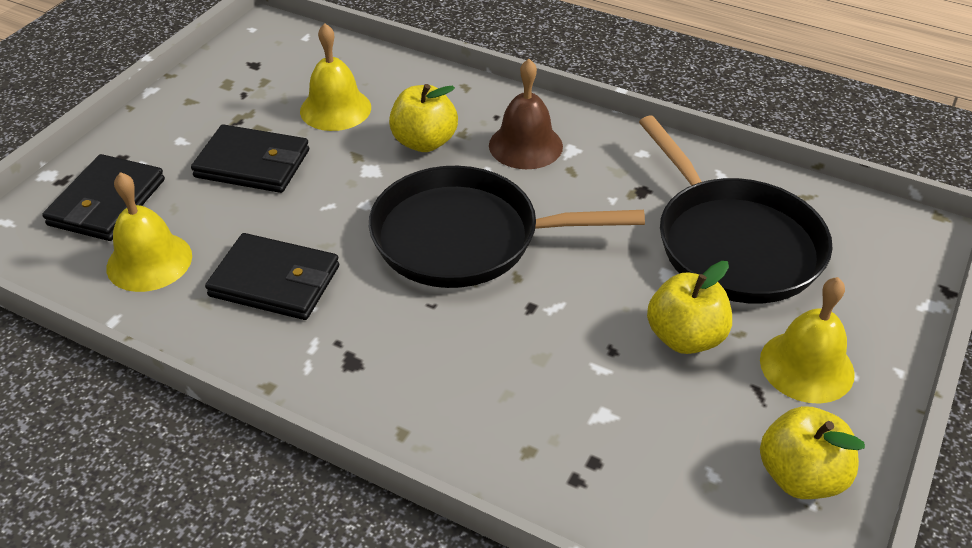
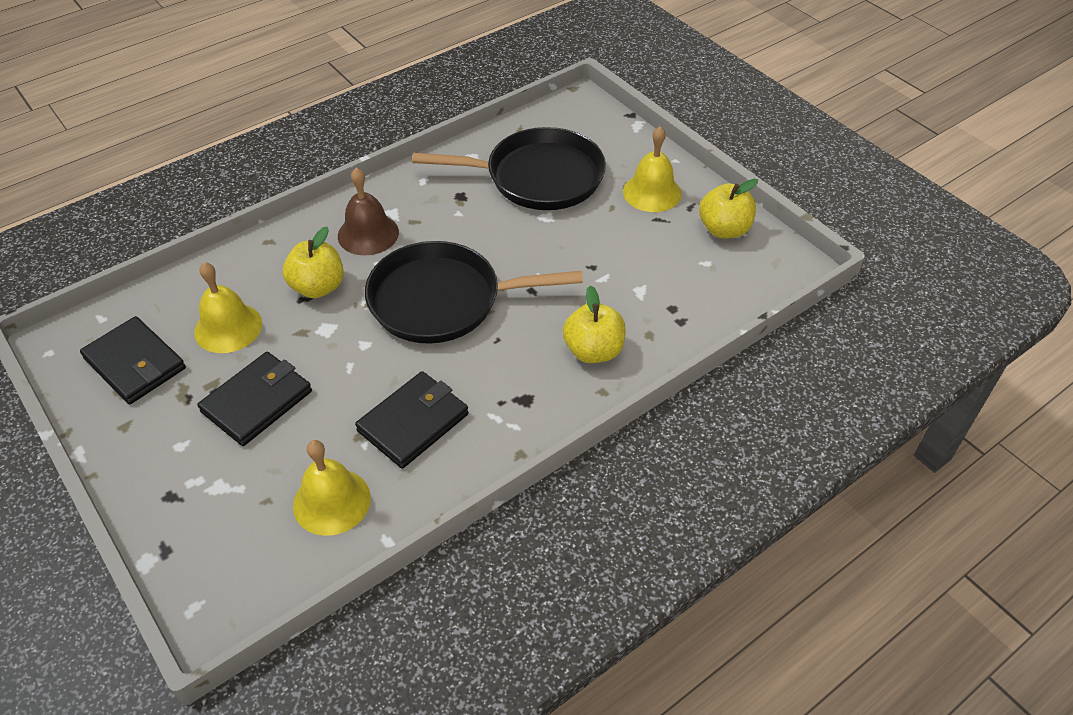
camera: 65 degrees left, 5 degrees up
black wallet [42,154,165,241] -> black wallet moved to [80,316,186,404]
black pan [369,166,645,288] -> black pan turned 60 degrees clockwise [365,241,583,343]
yellow apple [647,261,732,354] -> yellow apple moved to [563,285,626,363]

